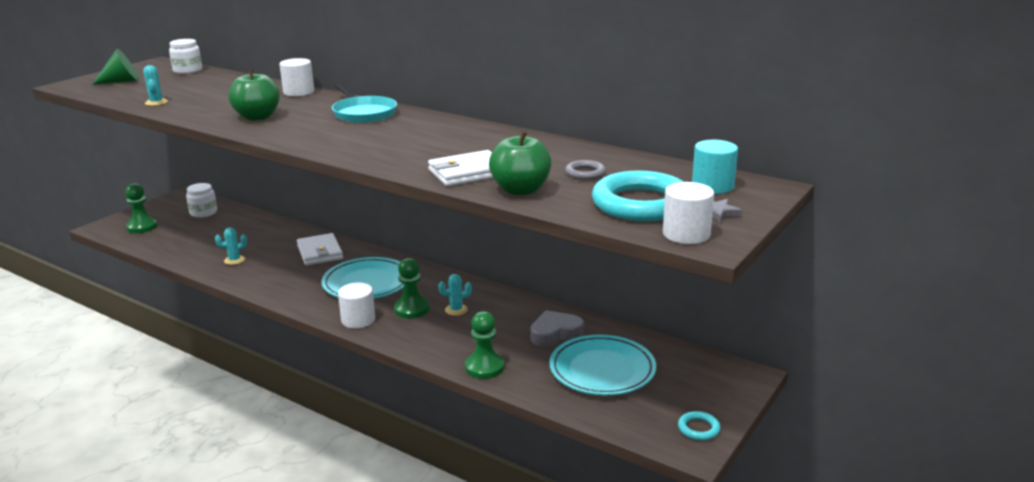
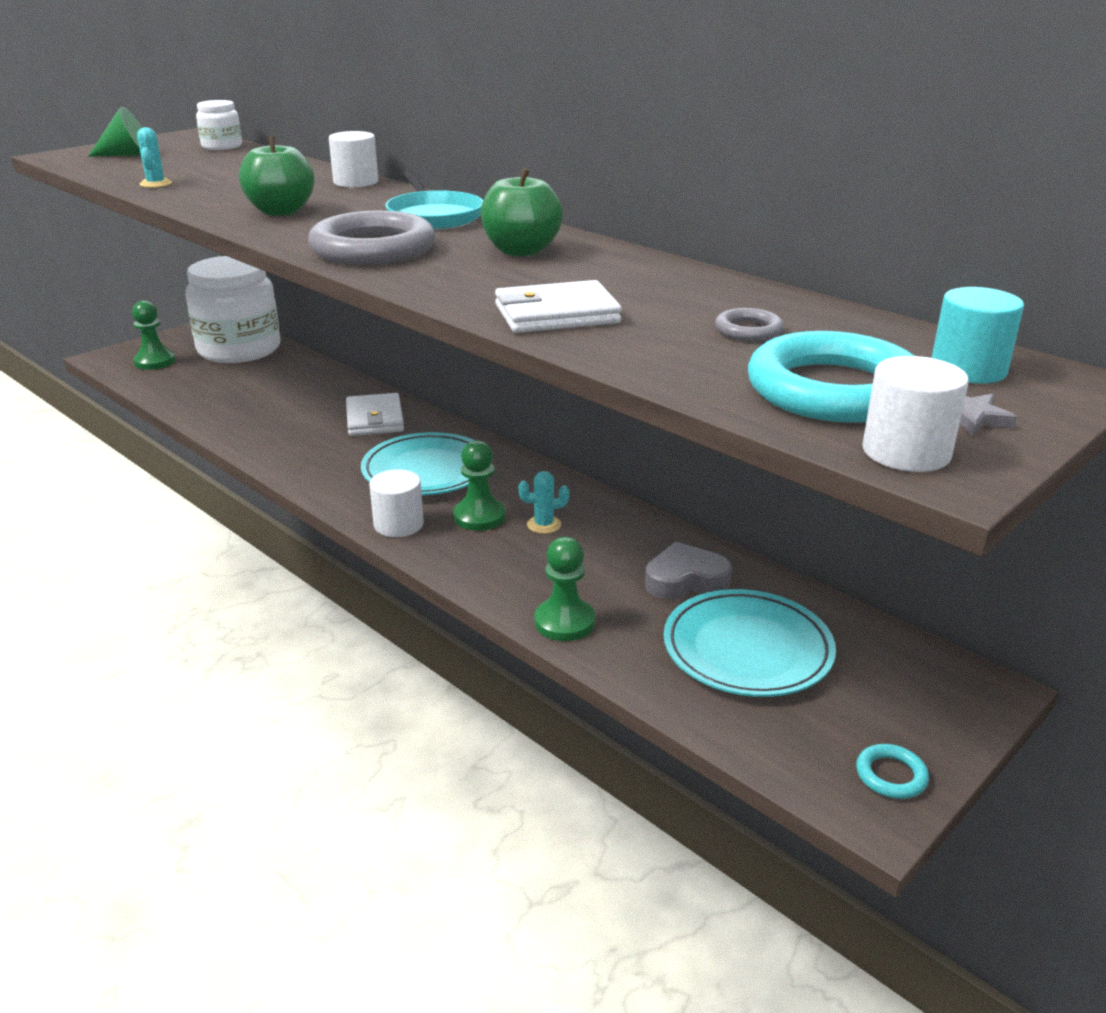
camera: 10 degrees right, 5 degrees up
white jar [186,183,217,218] -> white jar [186,256,280,363], size x2.24
turquoise cactus [215,227,247,265] -> none
green apple [489,131,551,195] -> green apple moved to [481,168,563,256]
none -> grey ring [308,211,435,265]

